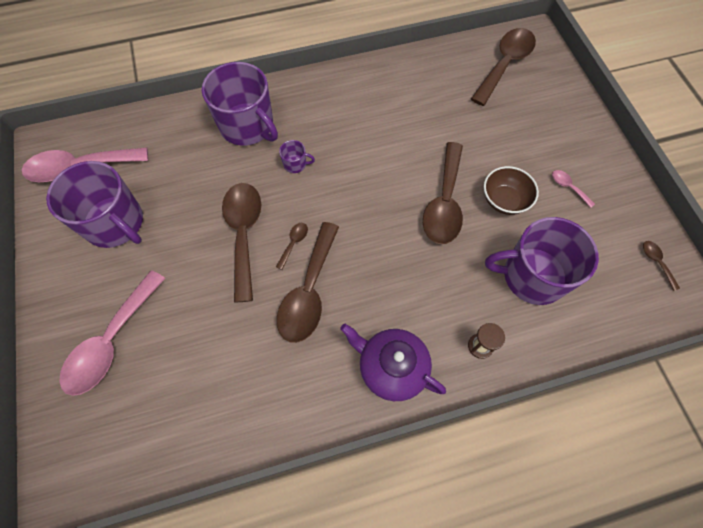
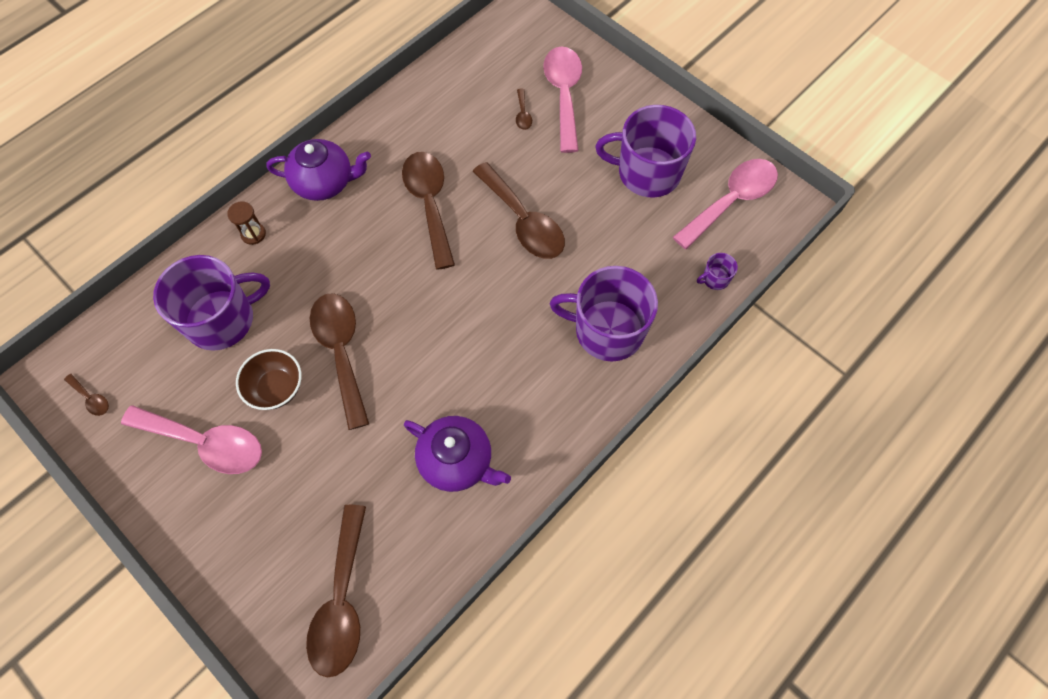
camera: 150 degrees right, 0 degrees up
brown spoon [276,223,308,270] -> brown spoon moved to [516,89,532,130]
purple mug [279,140,315,173] -> purple mug moved to [697,253,738,290]
pink spoon [552,170,595,208] -> pink spoon [121,405,262,474], size x2.37
none -> purple teapot [404,416,511,492]

